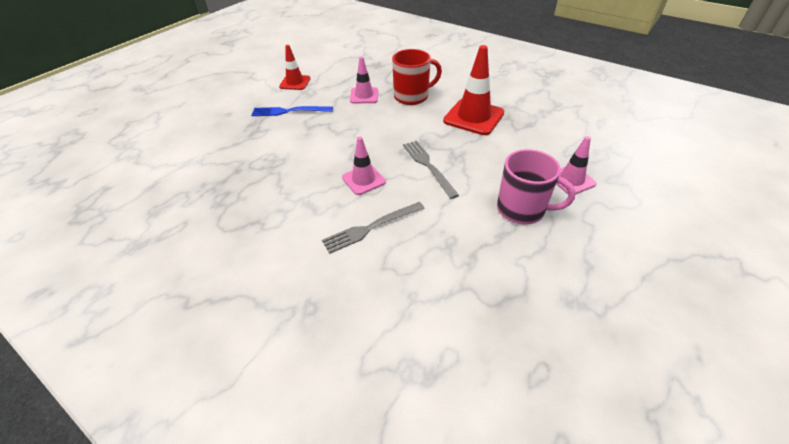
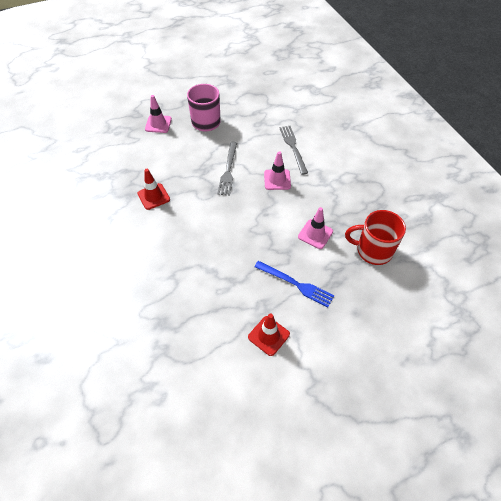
camera: 150 degrees left, 10 degrees up
grey fork [322,202,425,254] -> grey fork turned 105 degrees counterclockwise [279,126,308,175]
pink traffic cone [350,57,378,103] -> pink traffic cone moved to [298,207,333,249]
red mug [392,49,442,105] -> red mug moved to [345,210,406,265]
red traffic cone [443,45,504,135] -> red traffic cone [138,169,170,210], size x0.60

